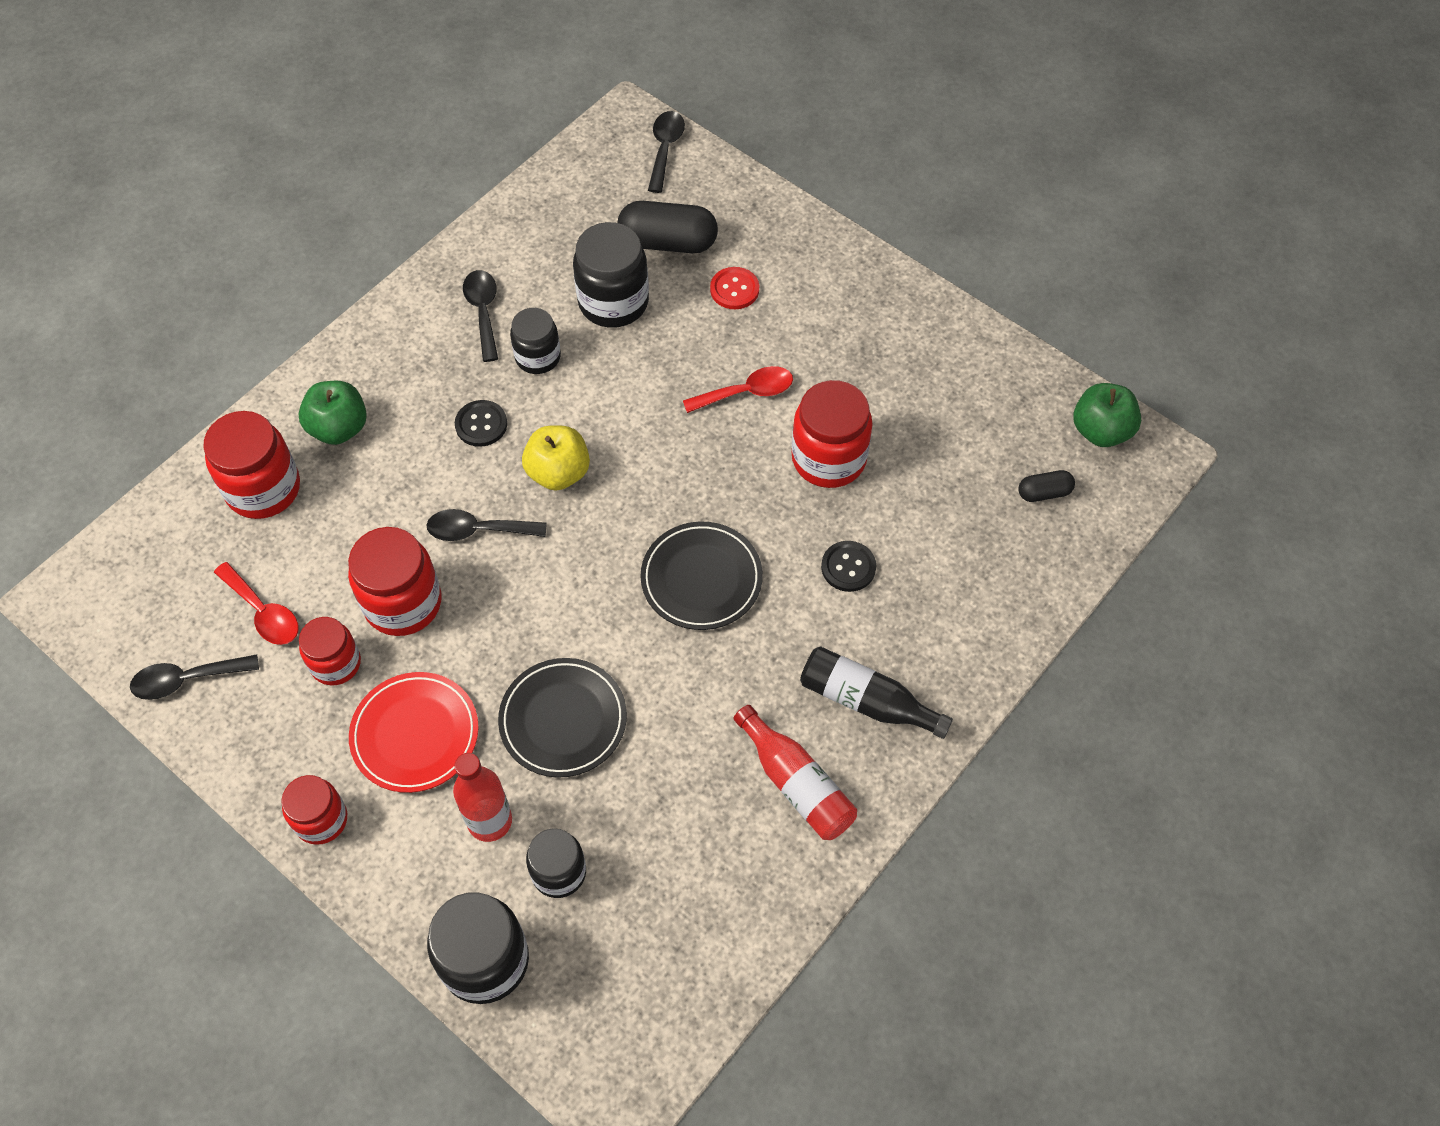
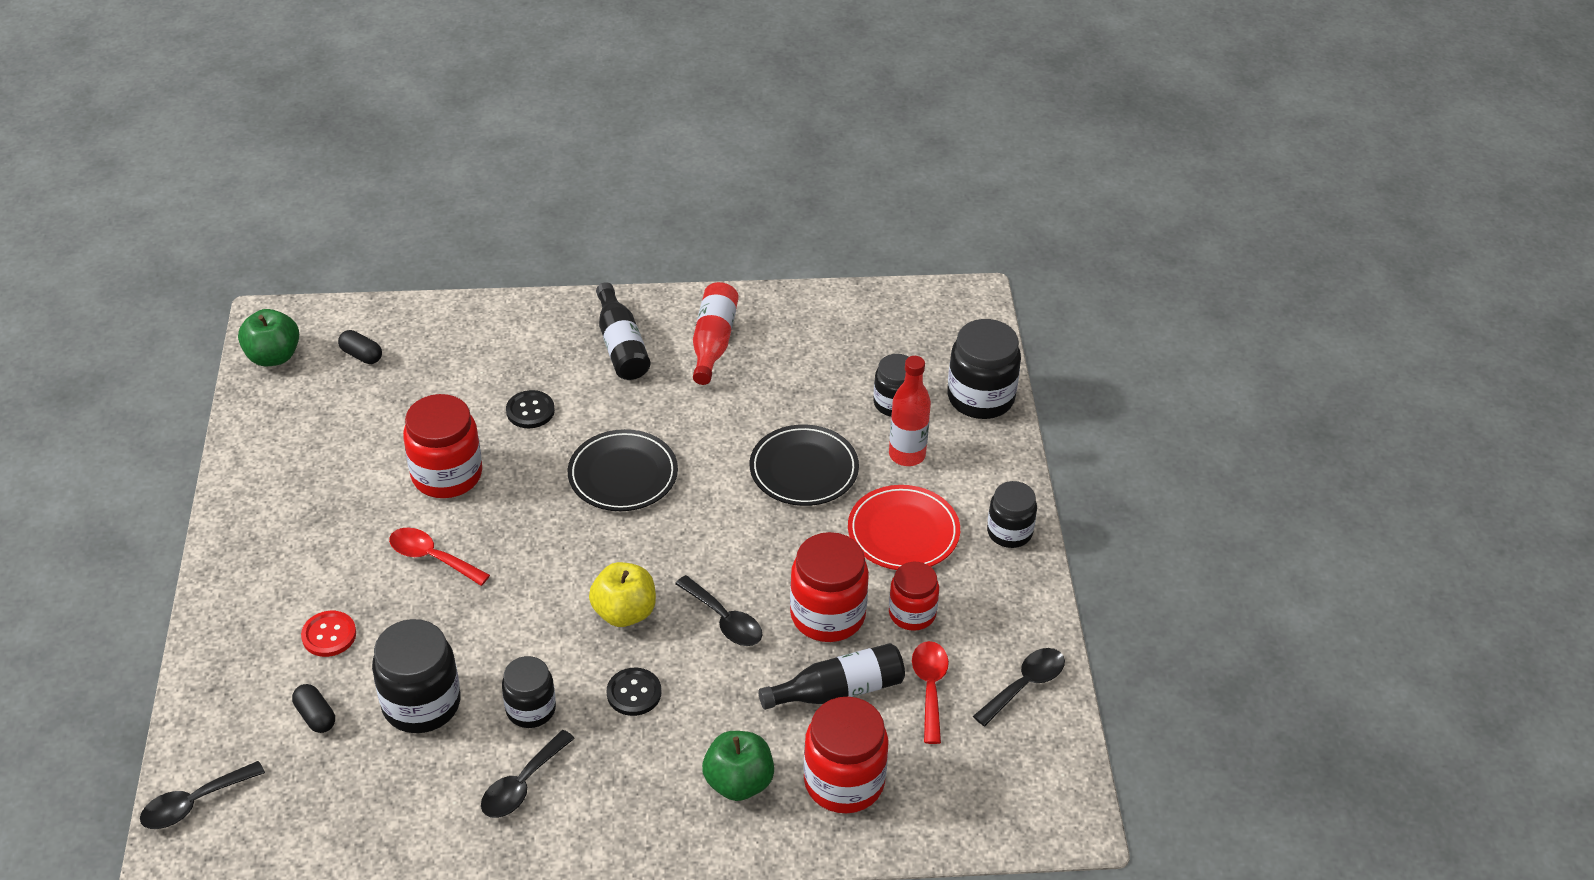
camera: 135 degrees left, 15 degrees down
black spoon [130,655,259,700] -> black spoon turned 75 degrees counterclockwise [973,648,1065,726]
red jar [281,775,347,845] -> black jar [987,481,1037,548]
black capsule [618,201,718,253] -> black capsule [292,684,335,733], size x0.52
none -> black bottle [758,643,905,710]

